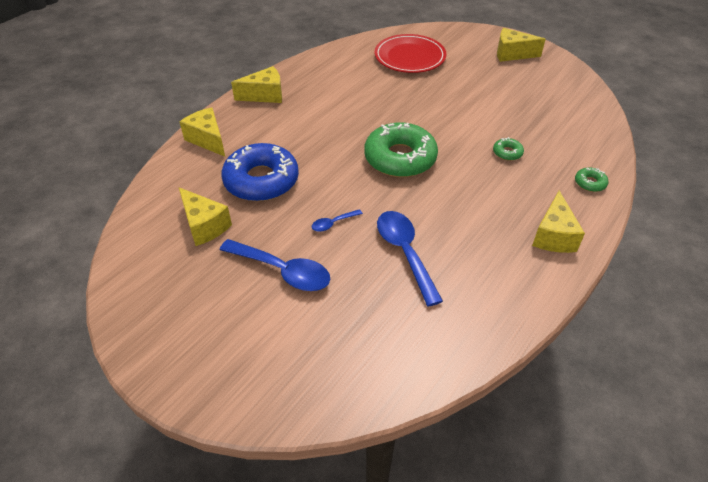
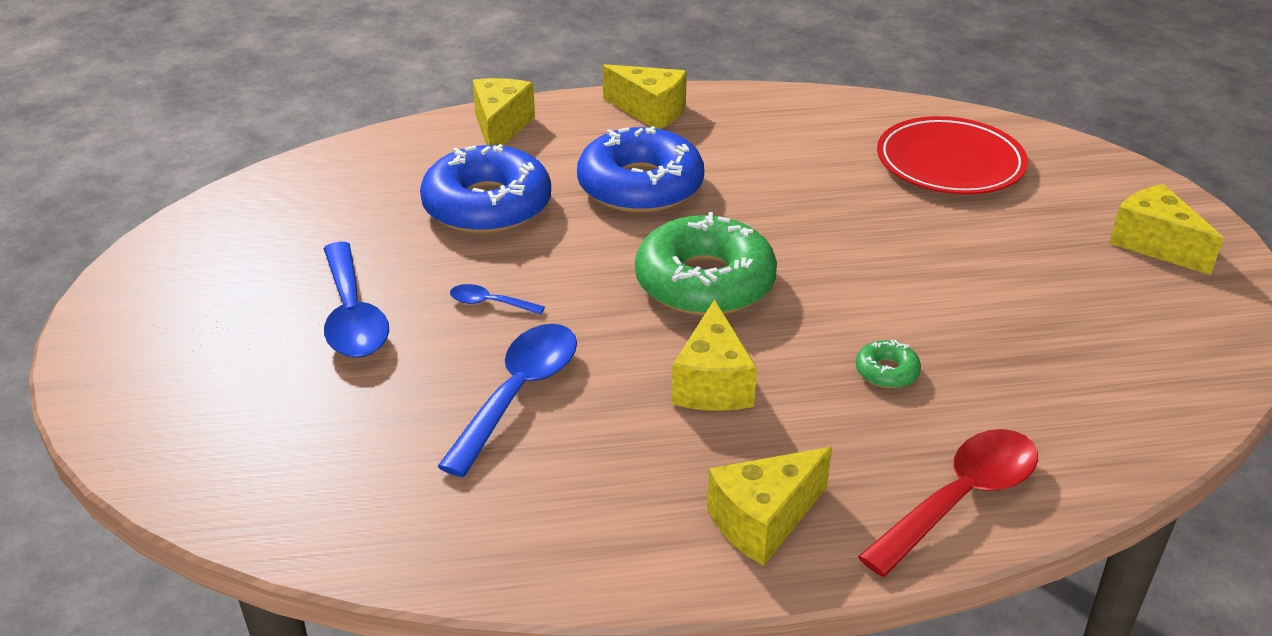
camera: 45 degrees right, 10 degrees down
yellow cheese [179,187,232,246] -> yellow cheese moved to [671,300,757,411]
green donut [575,167,608,192] -> red spoon [858,429,1038,577]
none -> blue donut [577,126,704,213]

